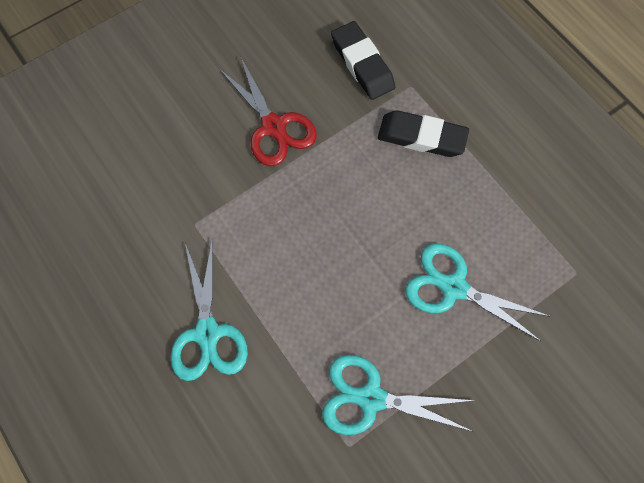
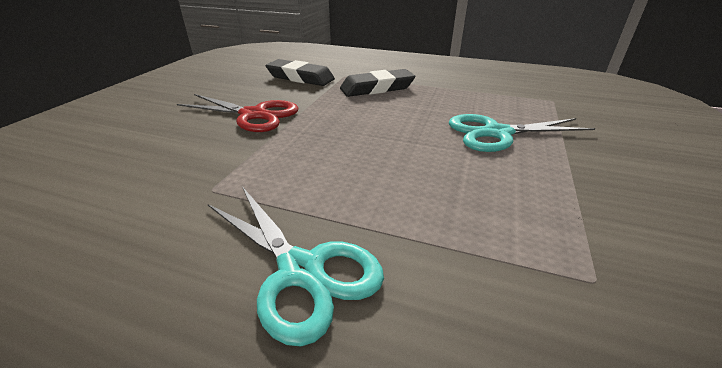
camera: 35 degrees left, 35 degrees down
turquoise scissors [322,355,475,435] -> none

